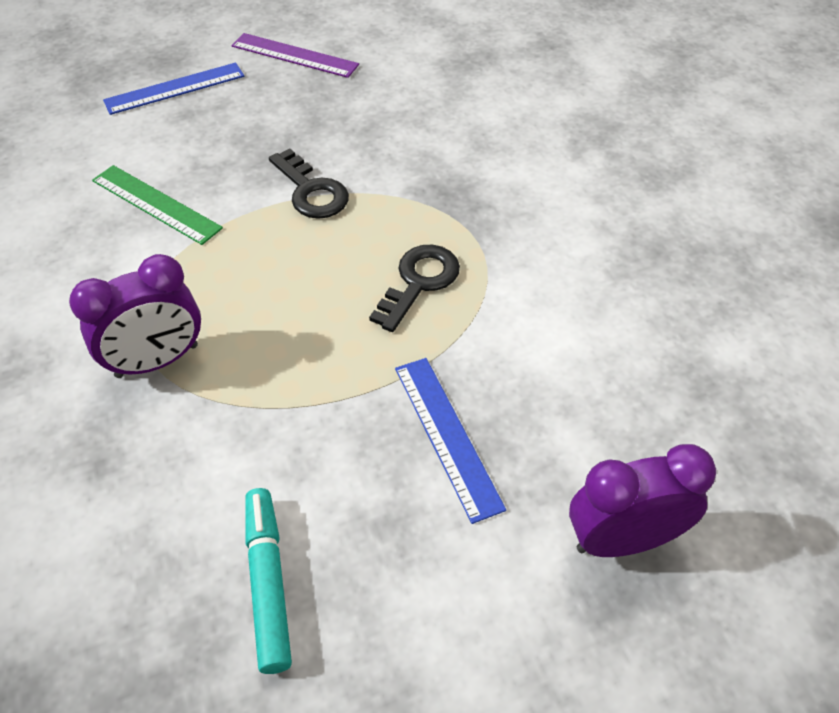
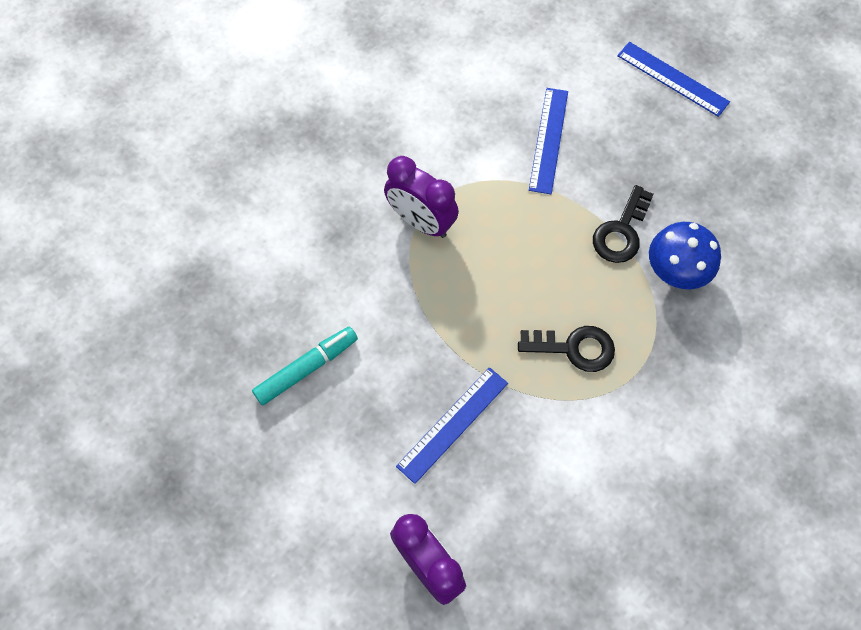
camera: 65 degrees right, 15 degrees up
green ruler [92,165,223,245] -> blue ruler [529,88,568,194]
purple ruler [231,33,359,78] -> none
none -> blue mushroom [649,222,721,289]

